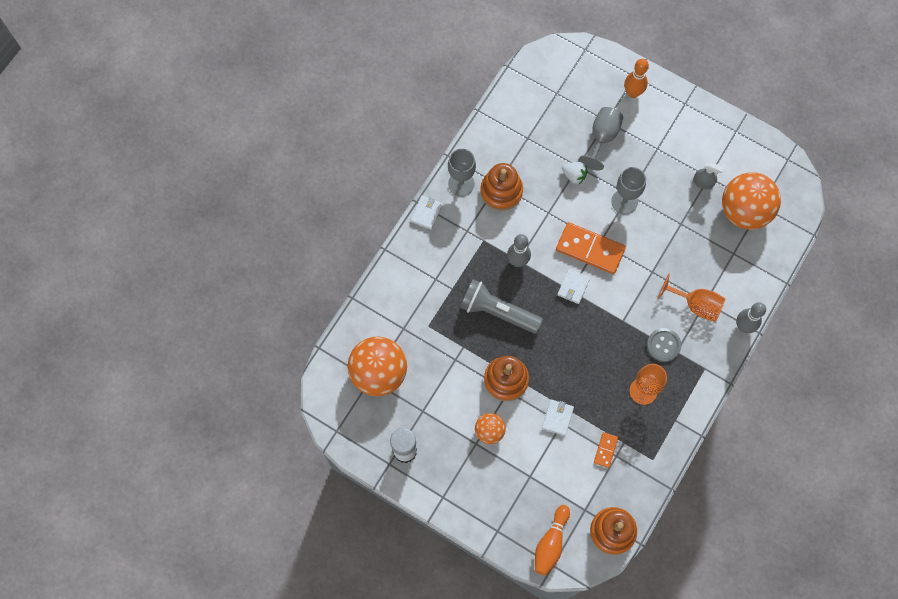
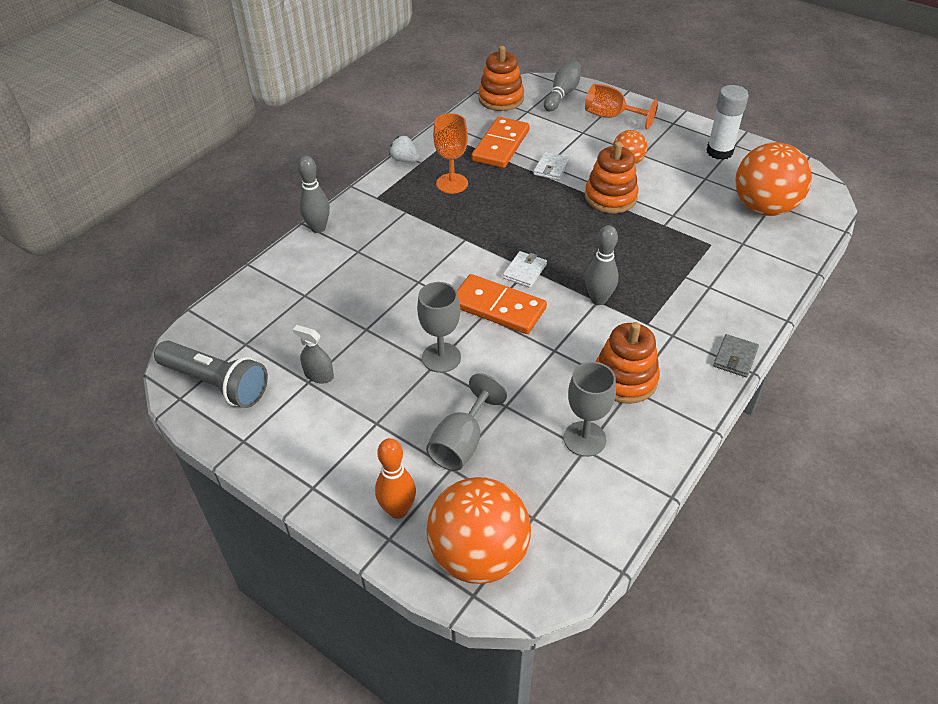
camera: 175 degrees left, 25 degrees down
white wallet [411,196,443,230] -> grey wallet [713,334,759,377]
grey goblet [448,149,476,196] -> grey goblet moved to [564,362,616,457]
grey flashlight [460,279,543,334] -> grey flashlight moved to [154,340,268,408]
orange bowling pin [535,505,570,576] -> grey bowling pin [544,61,581,111]
white strawberry [562,162,588,184] -> white strawberry moved to [389,135,419,162]
orange domino [594,432,618,468] -> orange domino [472,117,530,168], size x2.04
grey button [647,328,681,362] -> none
orange goblet [658,273,726,322] -> orange goblet moved to [585,84,658,130]
orange ball [722,172,781,230] -> orange ball moved to [427,477,531,584]

